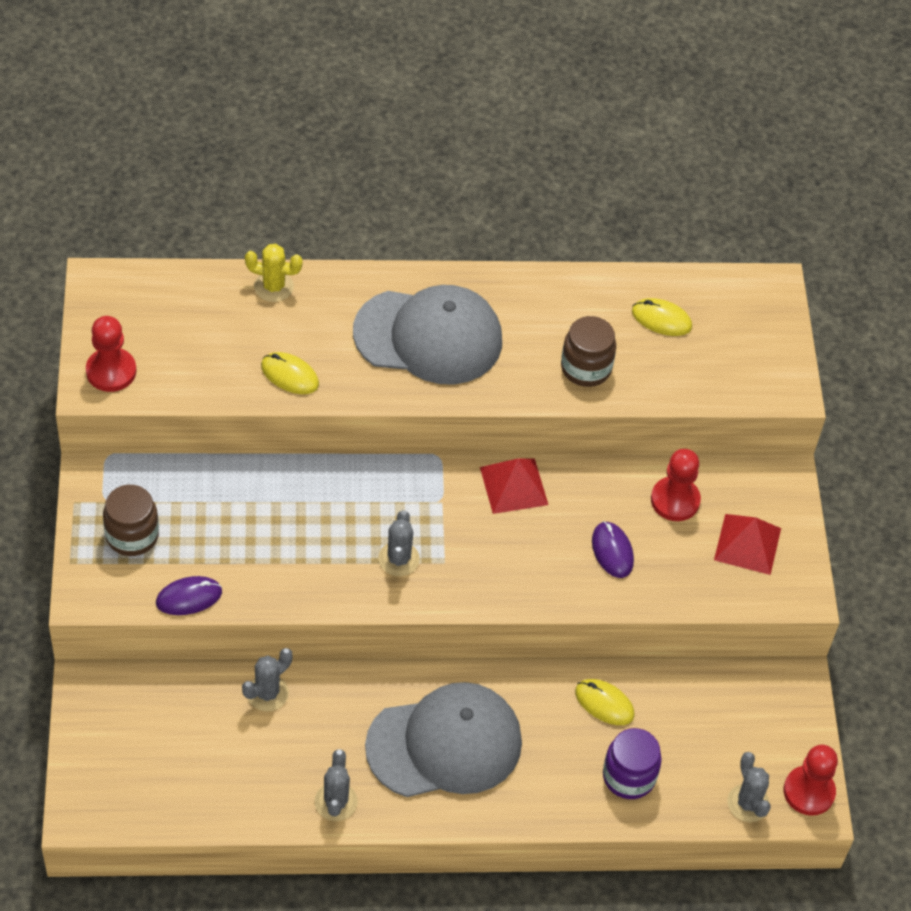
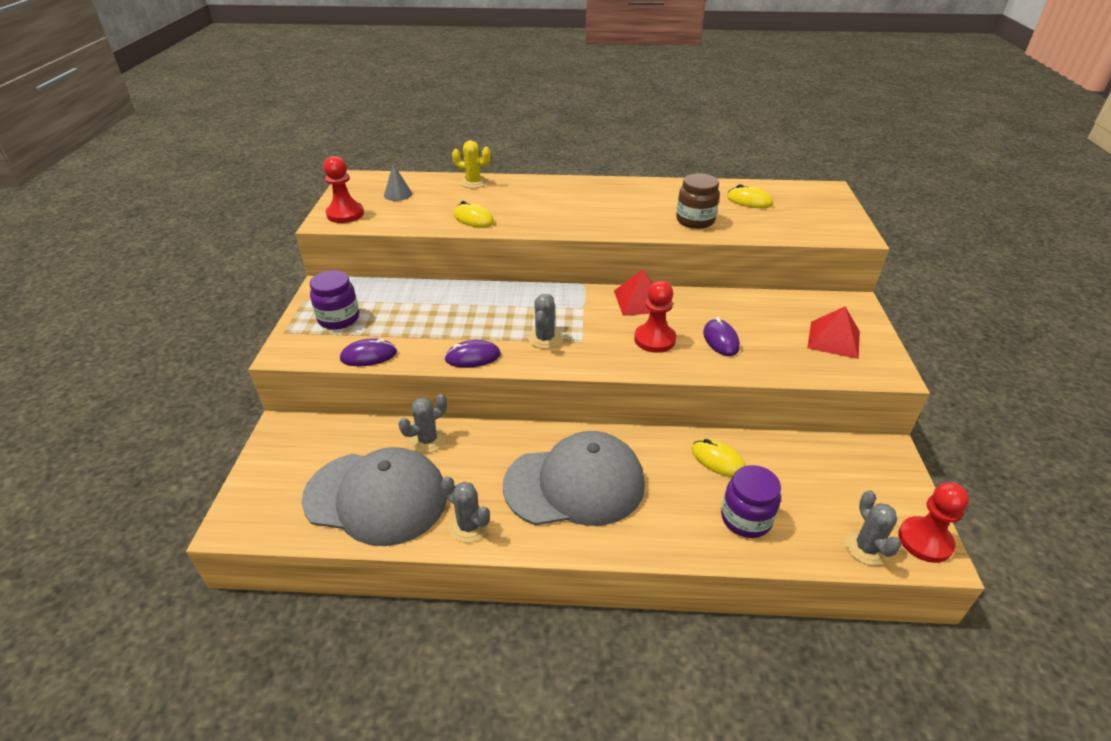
camera: 10 degrees right, 15 degrees down
brown jar [103,485,159,556] -> purple jar [310,270,359,329]
grey cactus [315,749,358,821] -> grey cactus turned 60 degrees counterclockwise [441,476,490,543]
grey cap [353,285,502,385] -> grey cap moved to [302,447,447,546]
red pawn [651,449,701,521] -> red pawn moved to [634,281,676,353]
none -> grey cone [384,164,412,201]
none -> purple mouse [444,340,501,368]

